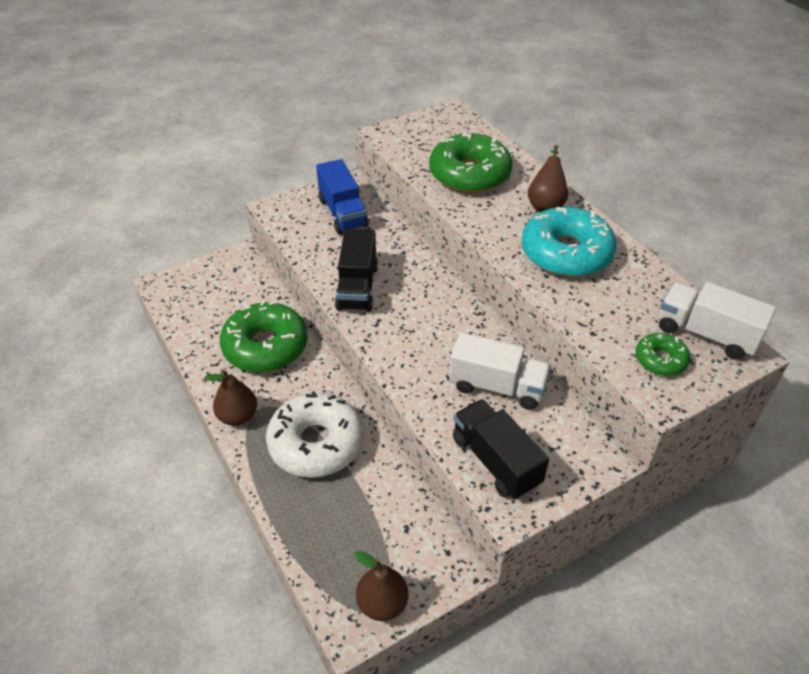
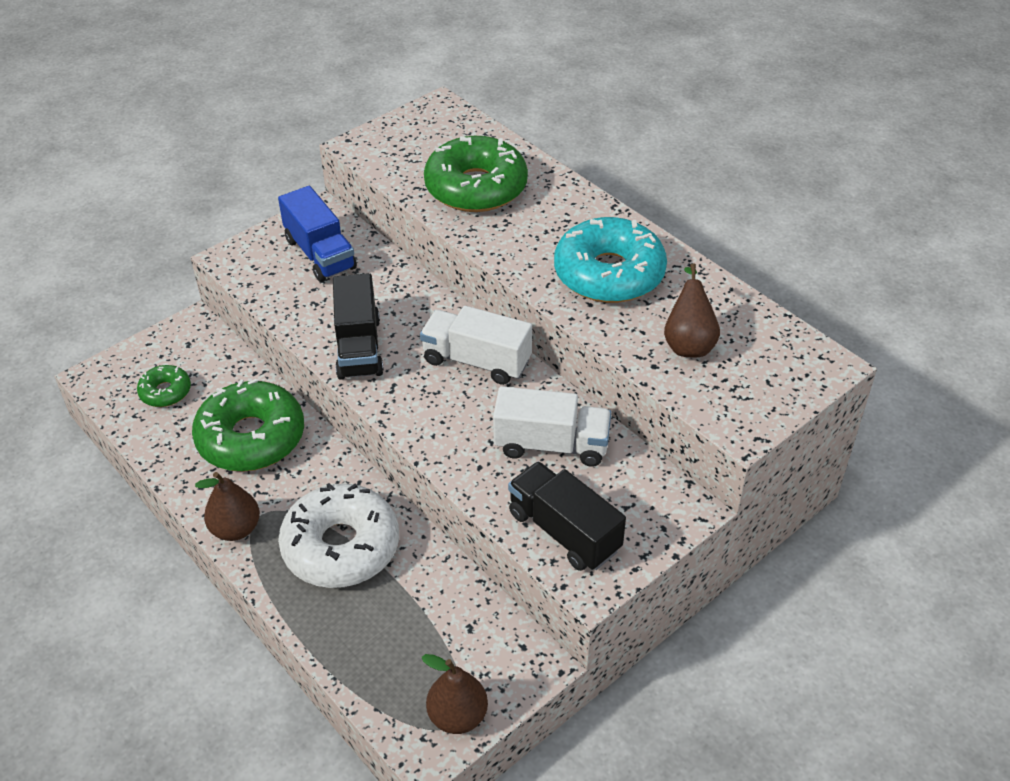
camera: 10 degrees left, 0 degrees up
brown pear [528,145,568,212] -> brown pear moved to [664,263,720,357]
green donut [636,333,690,376] -> green donut moved to [137,365,191,407]
white truck [659,282,776,360] -> white truck moved to [420,306,532,385]

